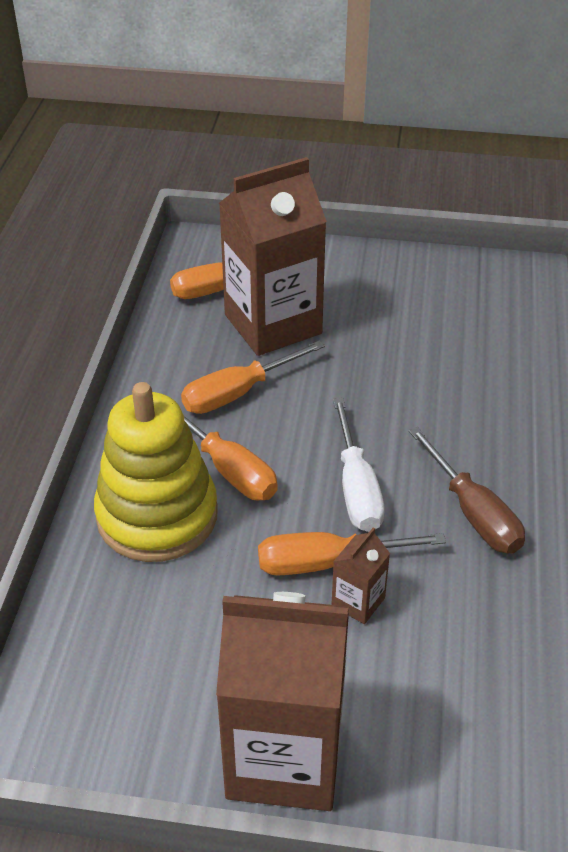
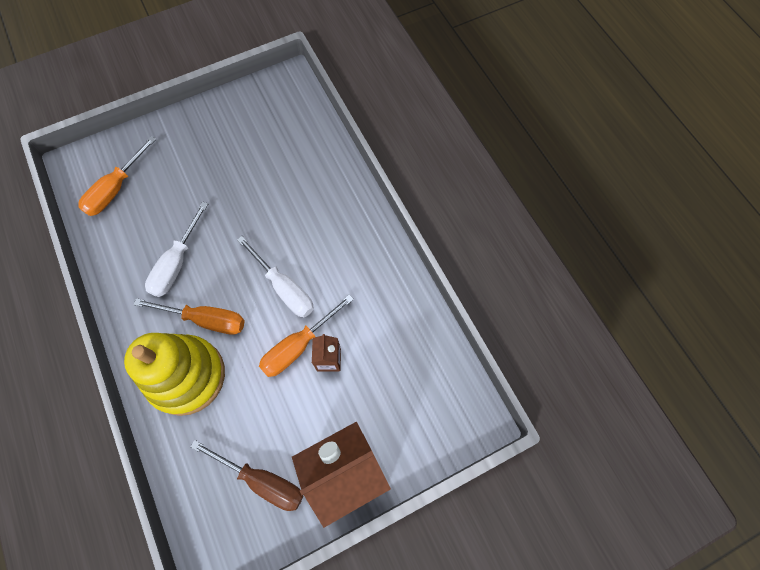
camera: 35 degrees left, 25 degrees up
orange screwdriver [181,340,325,414] -> white screwdriver [145,201,208,297]
brown carton [219,157,327,356] -> none
brown screwdriver [409,427,525,554] -> brown screwdriver moved to [191,440,303,511]

